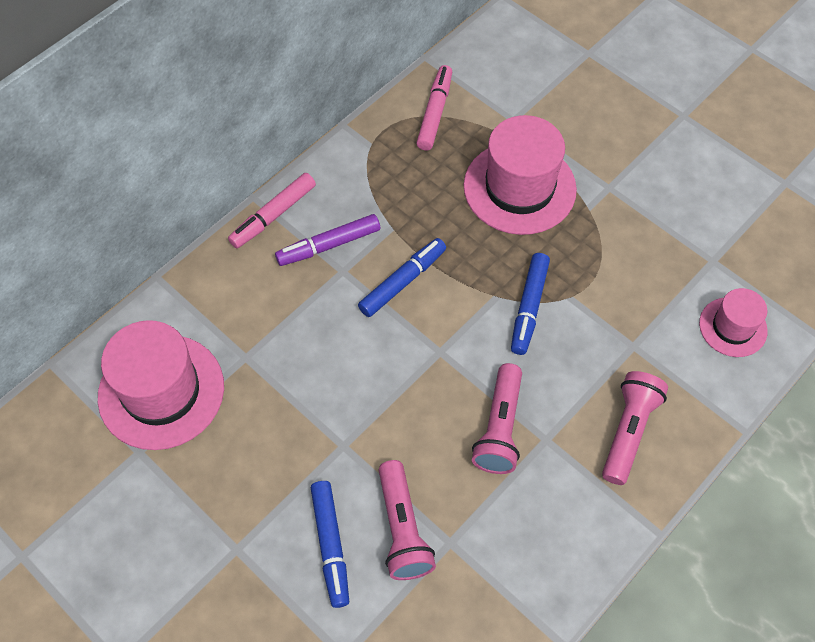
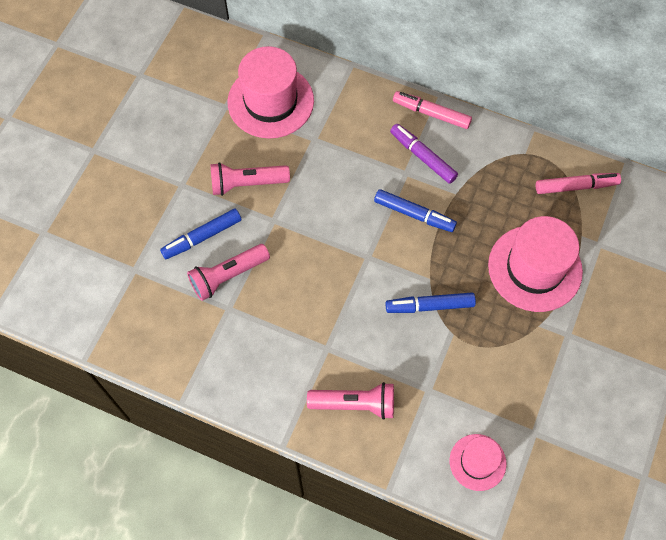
camera: 70 degrees right, 5 degrees up
pink flashlight [472,363,522,474] -> pink flashlight moved to [211,162,290,196]

